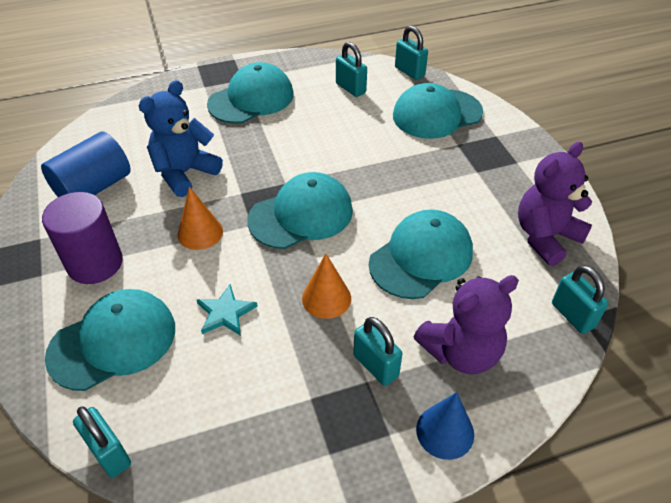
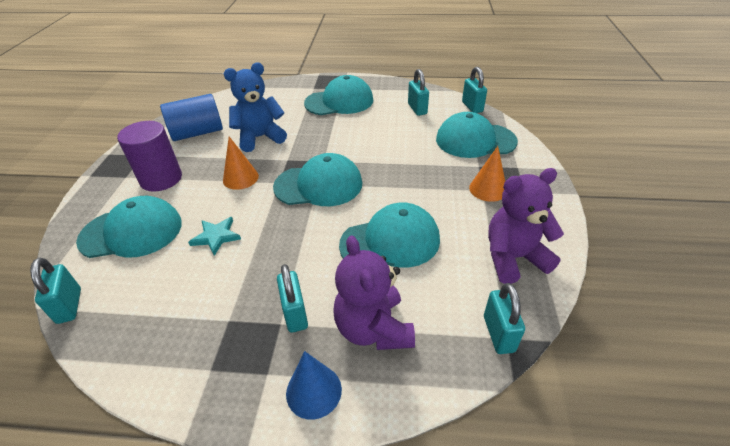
camera: 25 degrees right, 5 degrees down
orange cone [302,253,351,319] -> orange cone moved to [469,146,505,202]
purple teddy bear [414,275,519,374] -> purple teddy bear turned 75 degrees clockwise [333,236,415,350]

